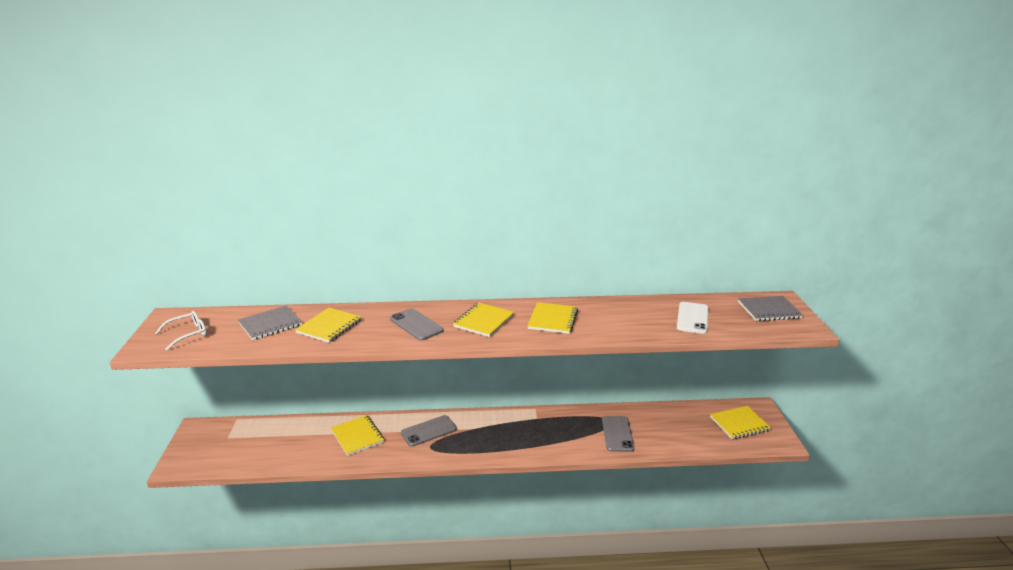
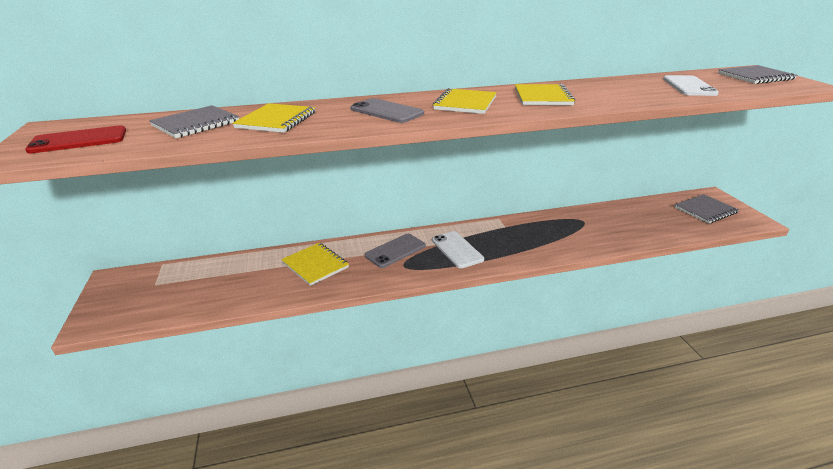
camera: 10 degrees left, 5 degrees up
white glasses [155,311,207,351] -> red phone [25,125,126,153]
grey phone [602,416,634,452] -> none
yellow notebook [710,406,771,439] -> grey notebook [674,194,739,224]
none -> white phone [432,231,484,268]

